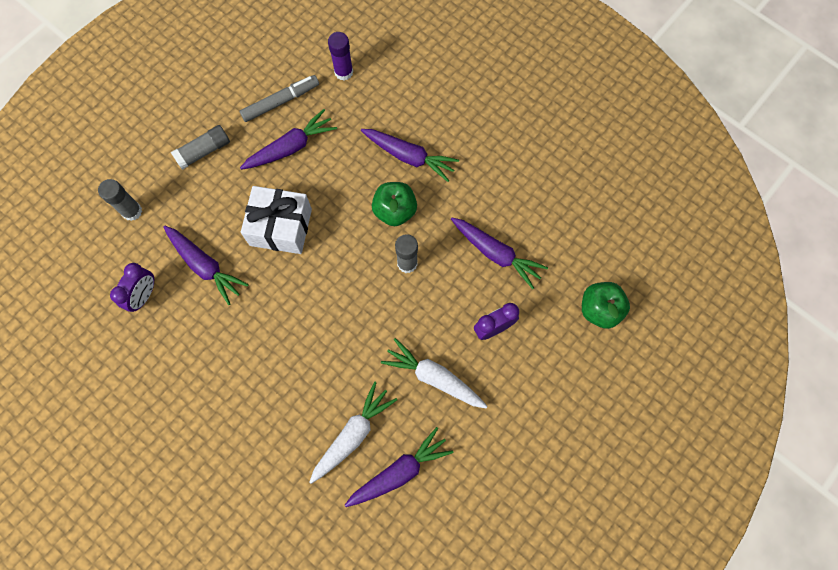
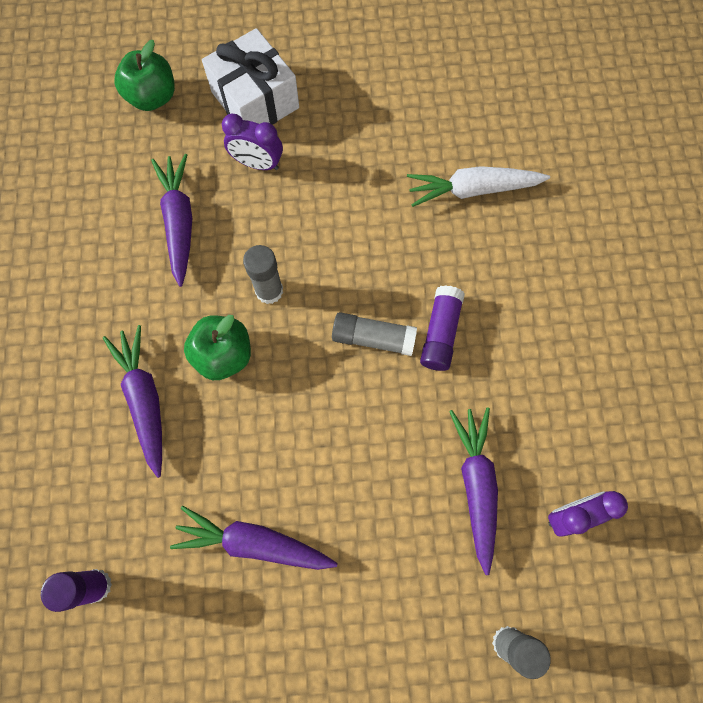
camera: 135 degrees left, 0 degrees up
grey glue stick [171,125,230,170] -> grey glue stick moved to [332,312,417,356]
grey marker [240,75,319,122] -> none
white gift [241,186,312,254] -> white gift moved to [202,28,299,125]
purple carrot [345,427,453,507] -> none
white carrot [381,338,488,408] -> none
none -> purple glue stick [420,285,465,371]

